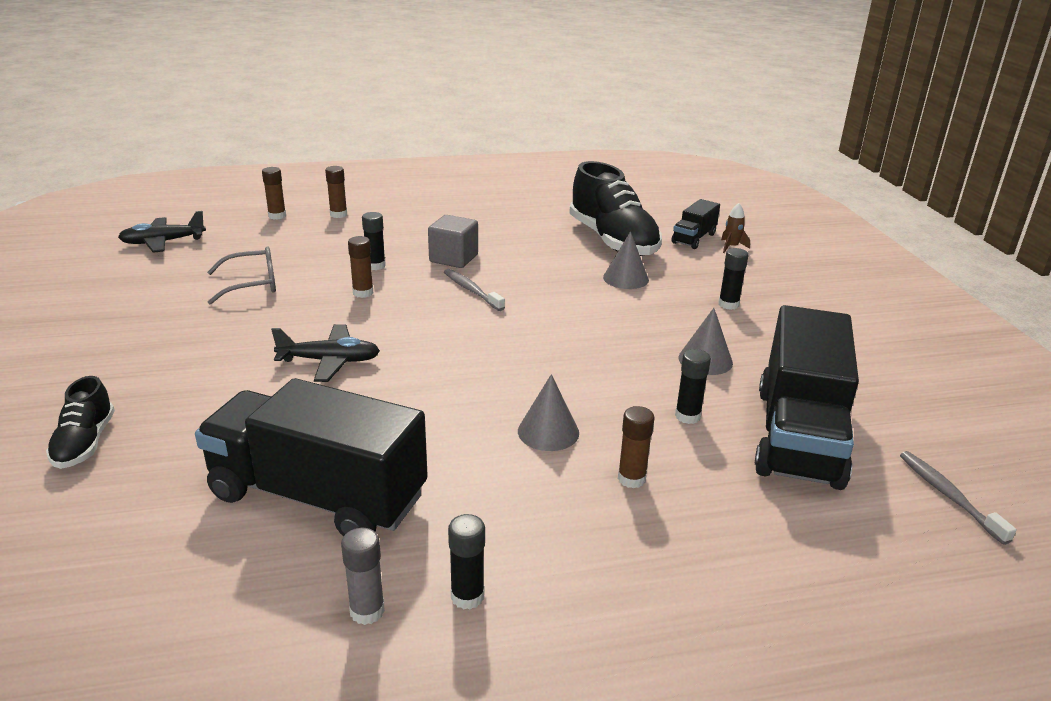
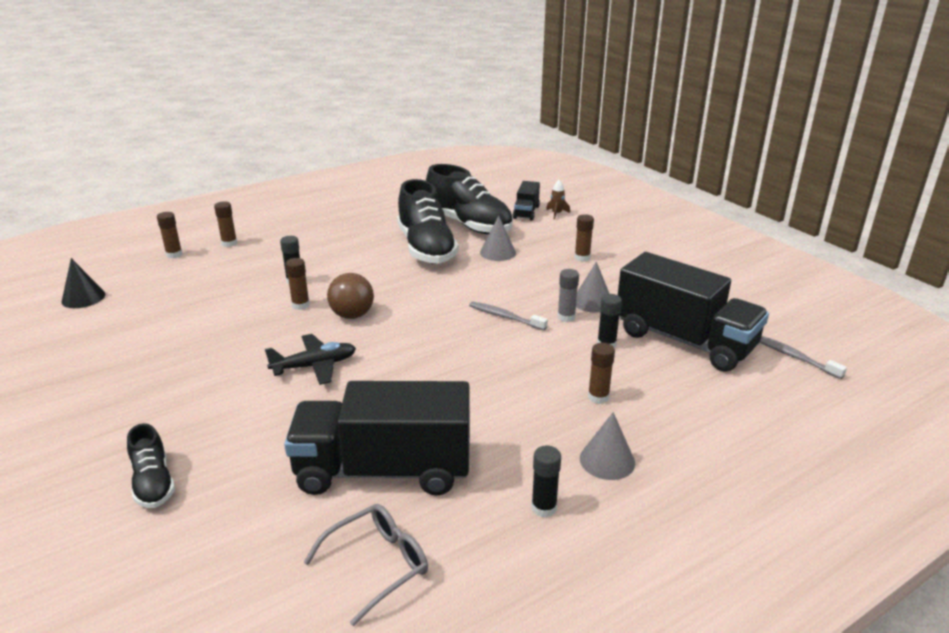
camera: 20 degrees left, 0 degrees up
black plane [118,211,206,253] -> black cone [61,258,105,308]
grey glasses [207,246,276,305] -> grey glasses moved to [304,504,428,626]
grey glue stick [341,528,385,625] -> grey glue stick moved to [557,269,579,322]
grey cube [428,215,478,268] -> none
grey toothbrush [444,269,505,311] -> grey toothbrush moved to [469,301,548,331]
grey cone [518,374,579,451] -> grey cone moved to [580,412,635,480]
black glue stick [718,248,748,310] -> brown glue stick [575,214,594,262]
black truck [755,305,859,490] -> black truck turned 45 degrees counterclockwise [618,252,769,372]
none -> brown ball [327,273,374,319]
none -> black shoe [397,179,458,264]

